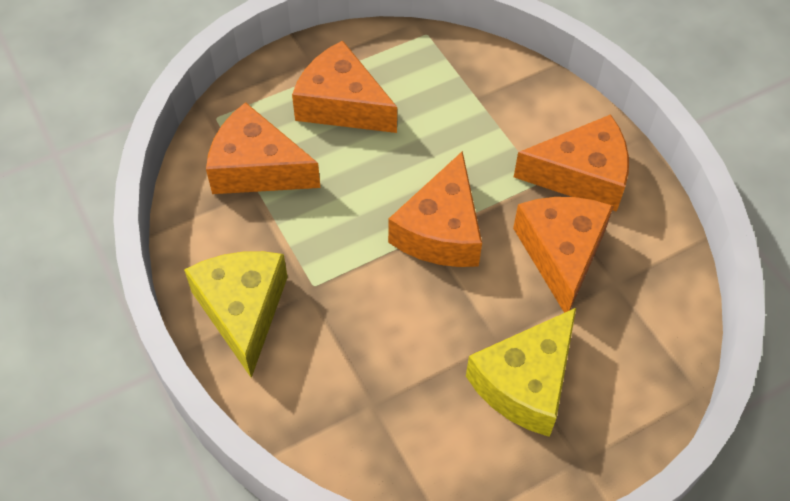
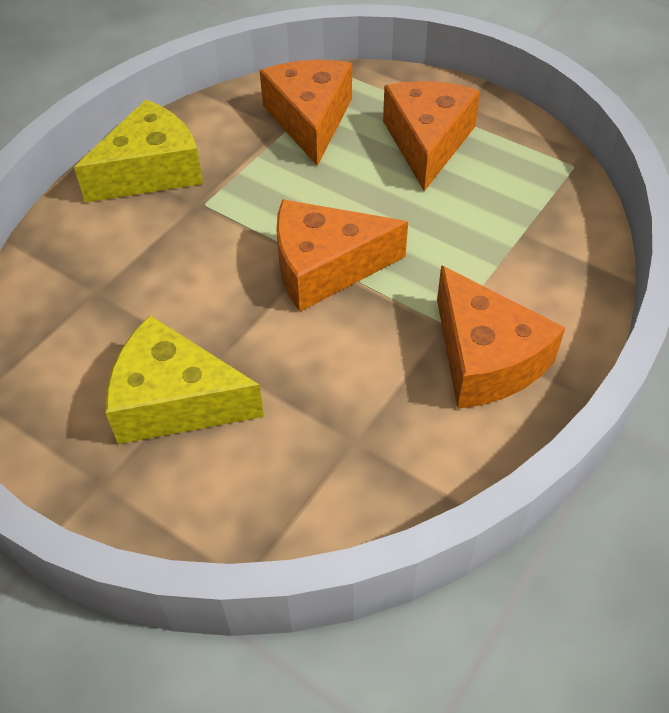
camera: 65 degrees right, 5 degrees down
orange cheese [513,197,614,313] -> none

